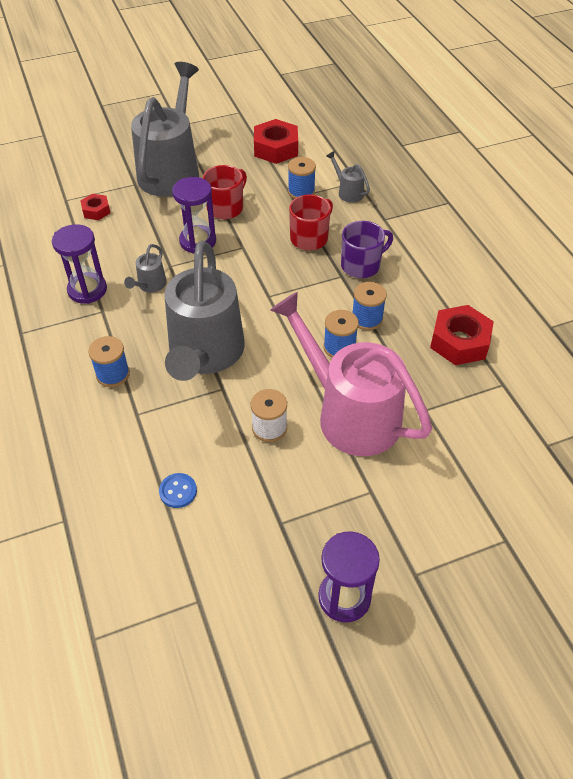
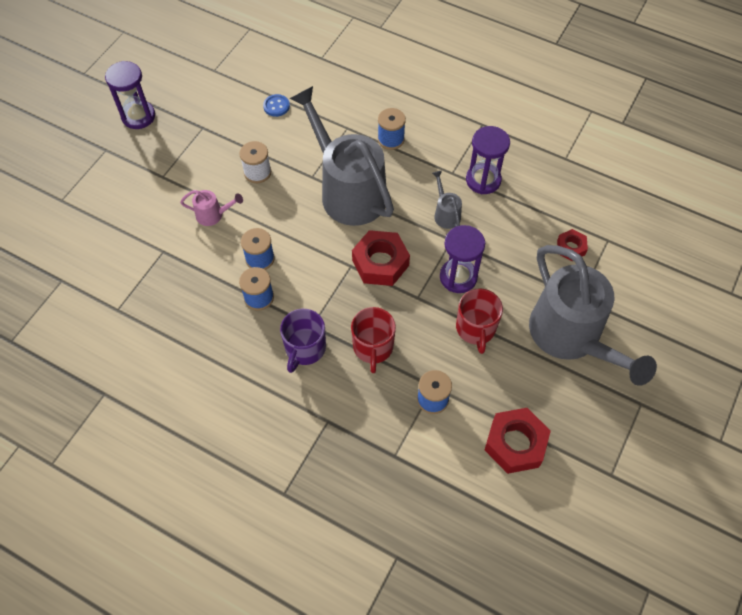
camera: 140 degrees right, 10 degrees up
pink watering can [270,292,432,456] -> pink watering can [180,190,243,226], size x0.40
grey watering can [326,151,370,203] -> none
red nut [430,305,494,365] -> red nut moved to [352,230,410,286]

